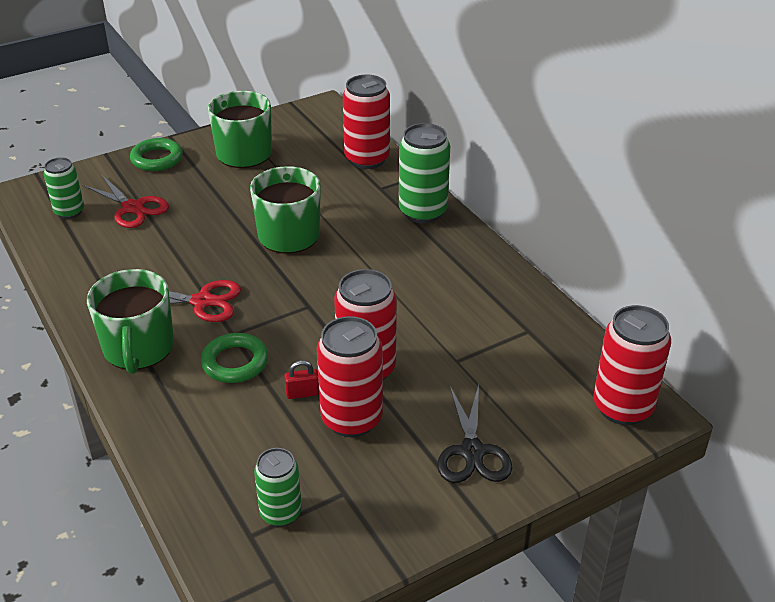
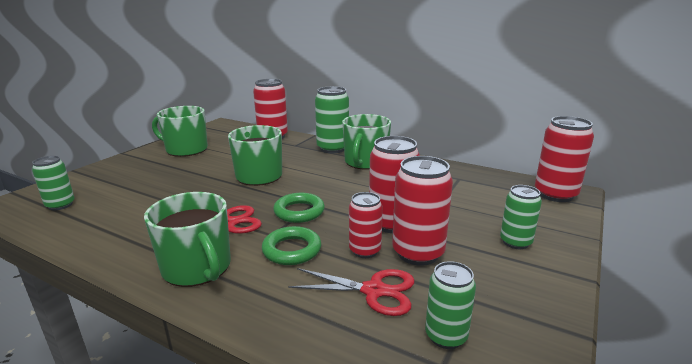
camera: 30 degrees left, 15 degrees down
red scissors [82,175,169,228] -> red scissors moved to [288,268,415,316]
green ring [130,138,183,171] -> green ring moved to [273,193,325,223]
red padlock [284,360,319,399] -> red can [349,192,383,258]
black scissors [437,385,512,483] -> green can [500,185,542,249]
none -> green mug [342,114,391,170]

